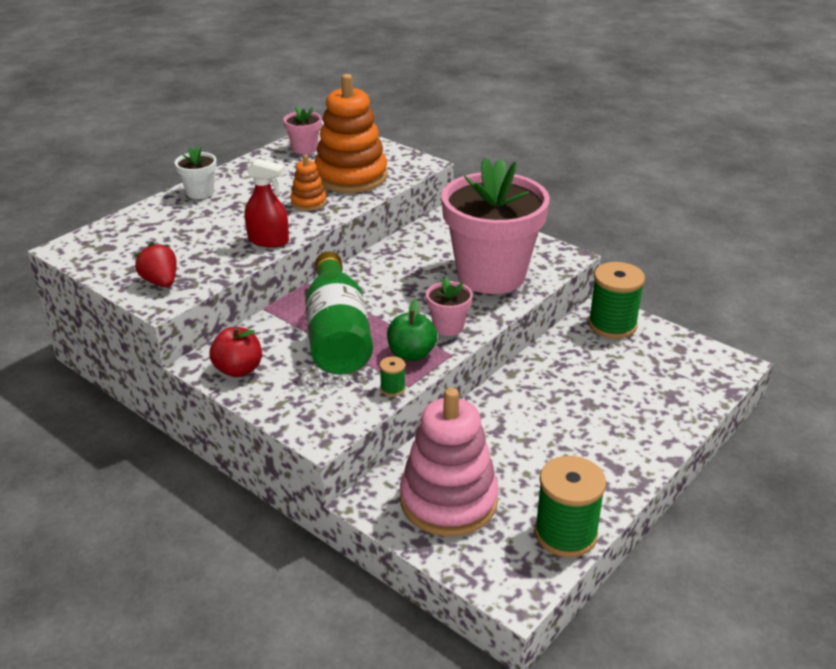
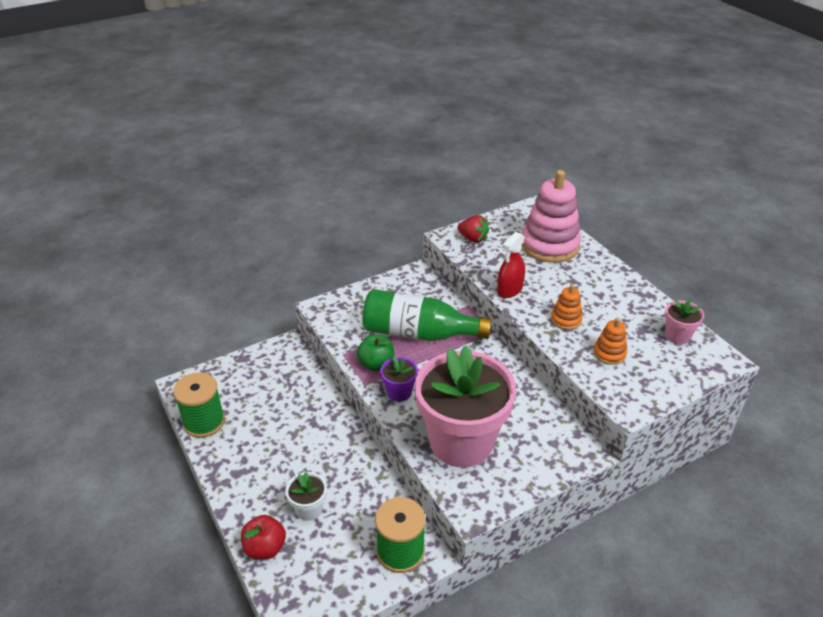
camera: 110 degrees right, 5 degrees up
red strawberry [134,242,177,287] -> red strawberry turned 45 degrees clockwise [457,215,489,243]
white flower pot [175,146,217,199] -> white flower pot moved to [286,472,327,521]
red apple [209,327,262,377] -> red apple moved to [241,515,286,559]
orange stacking toy [314,74,388,193] -> orange stacking toy [593,318,627,365], size x0.47
green spool [380,356,406,396] -> none
pink stacking toy [400,388,499,537] -> pink stacking toy moved to [521,170,581,263]
pink flower pot [426,277,473,336] -> purple flower pot [380,356,418,402]

